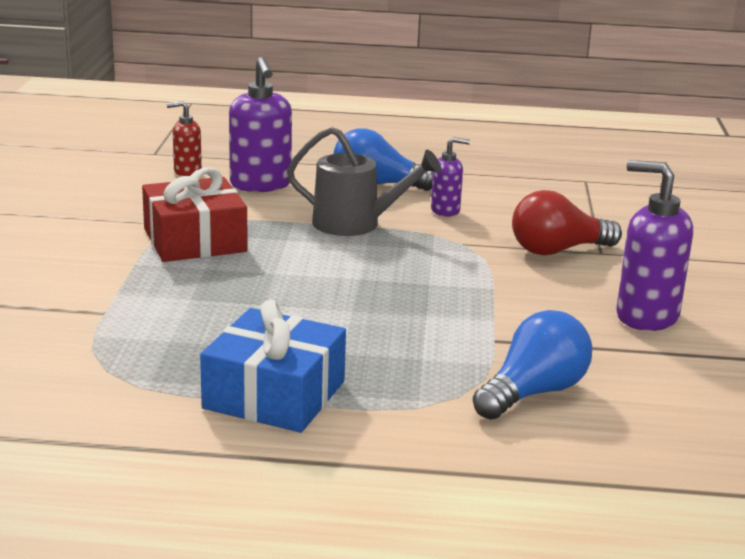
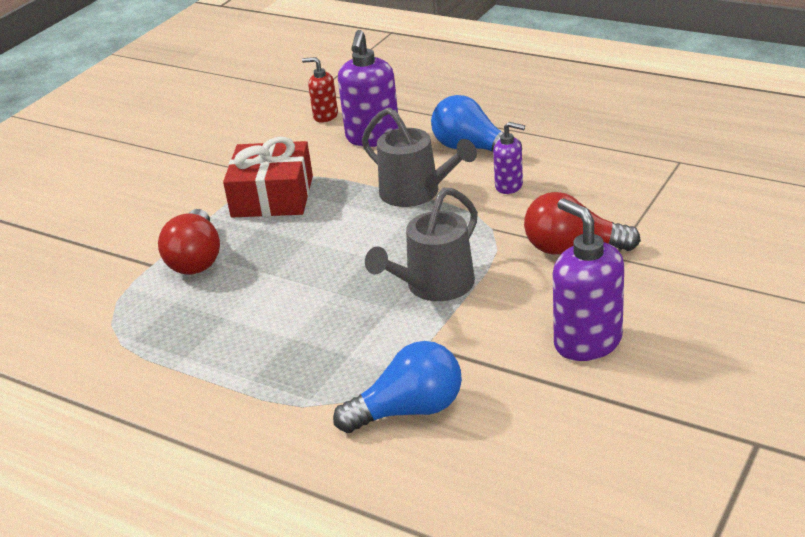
camera: 30 degrees right, 10 degrees up
blue gift [200,300,346,433] -> none
none -> red light bulb [158,209,220,274]
none -> grey watering can [365,187,478,301]

